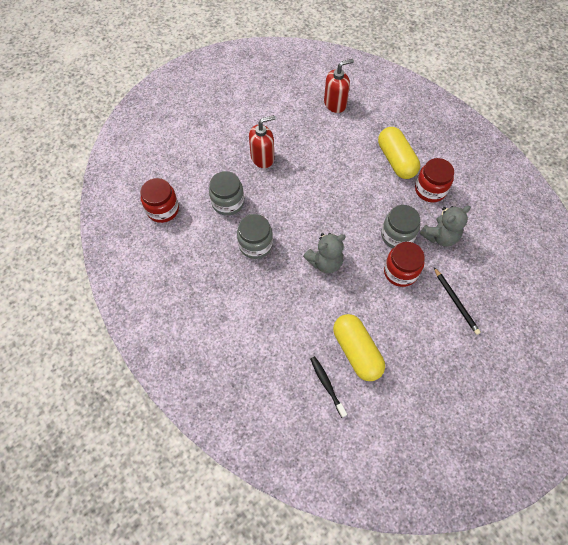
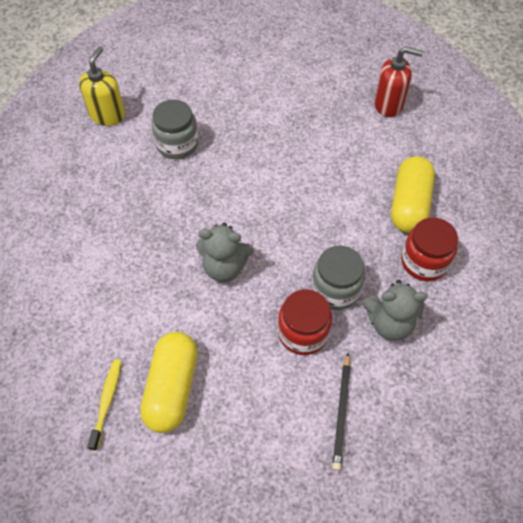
camera: 35 degrees right, 5 degrees down
red jar [140,178,179,223] -> yellow soap dispenser [79,47,125,126]
grey jar [237,214,273,259] -> none
red soap dispenser [249,115,275,168] -> none
black toothbrush [310,356,347,418] -> yellow toothbrush [87,359,121,451]

